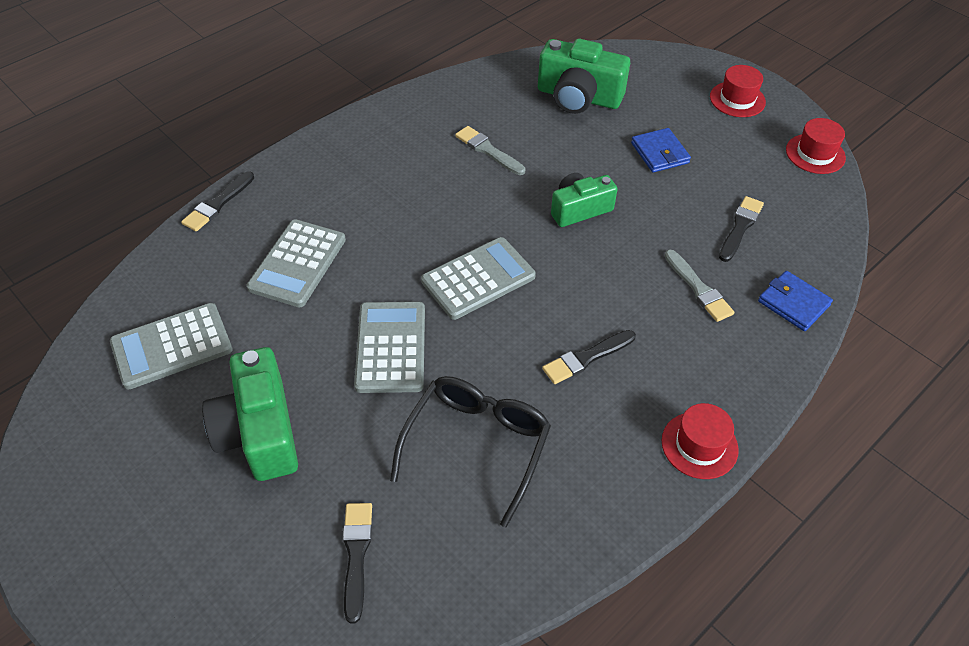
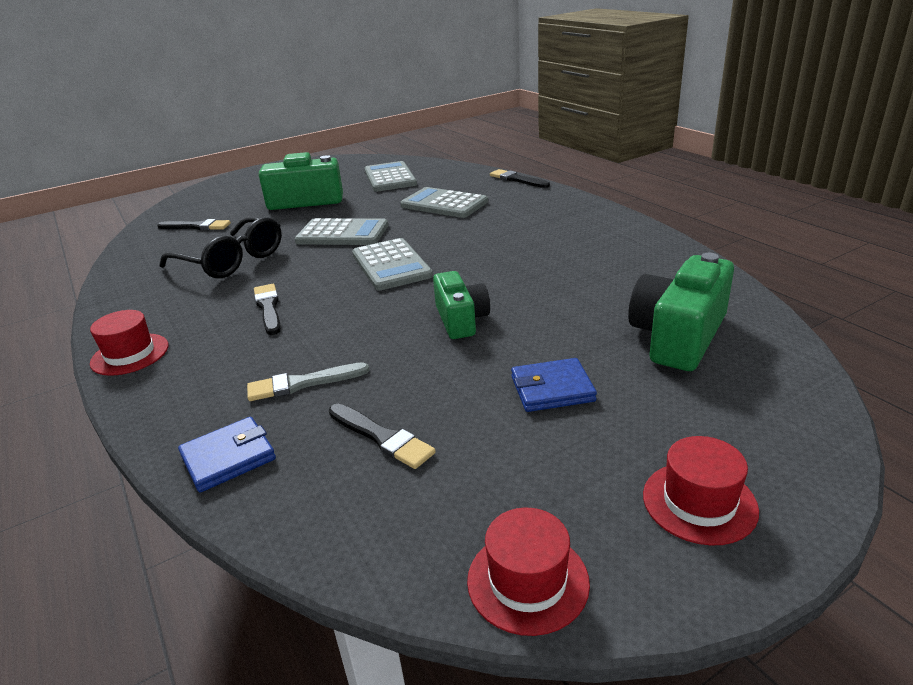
camera: 105 degrees right, 20 degrees down
grey brush [455,126,526,175] -> none

